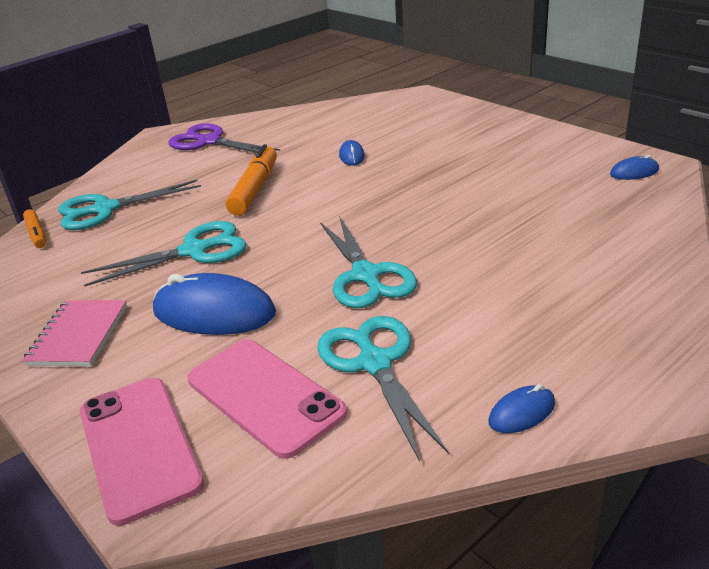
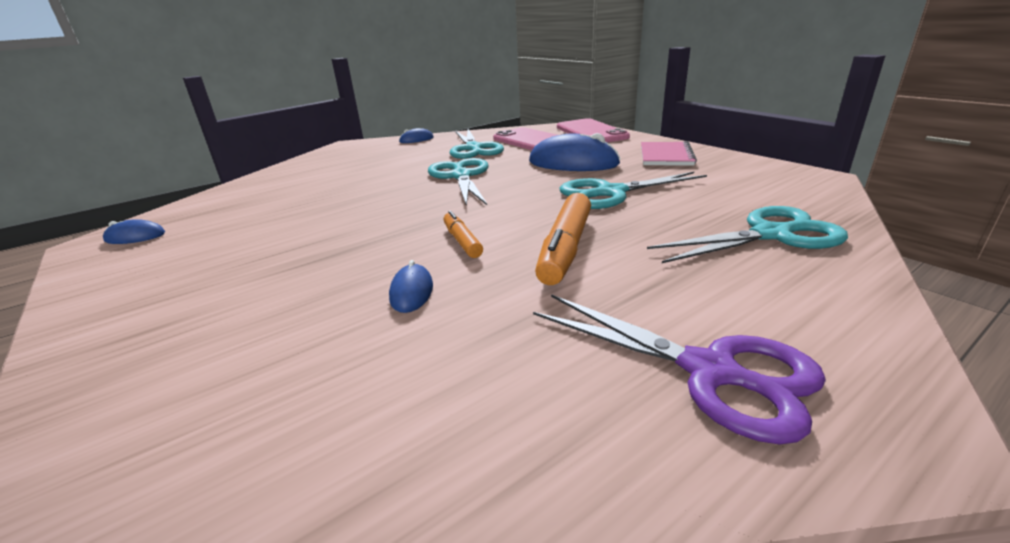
camera: 175 degrees left, 5 degrees down
orange marker [23,209,46,248] -> orange marker moved to [444,211,483,258]

